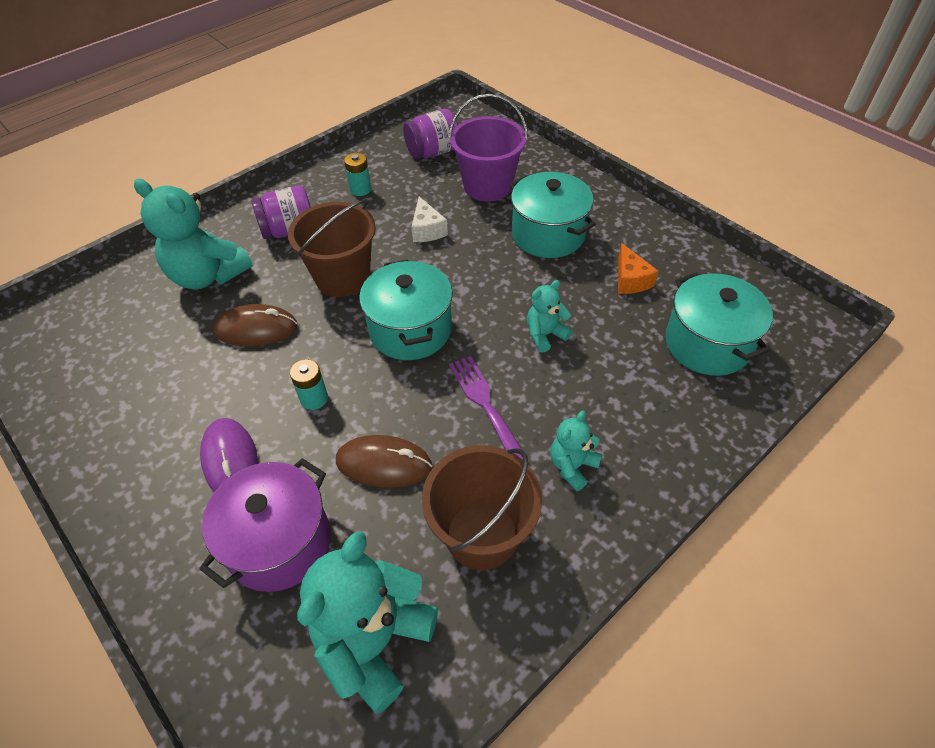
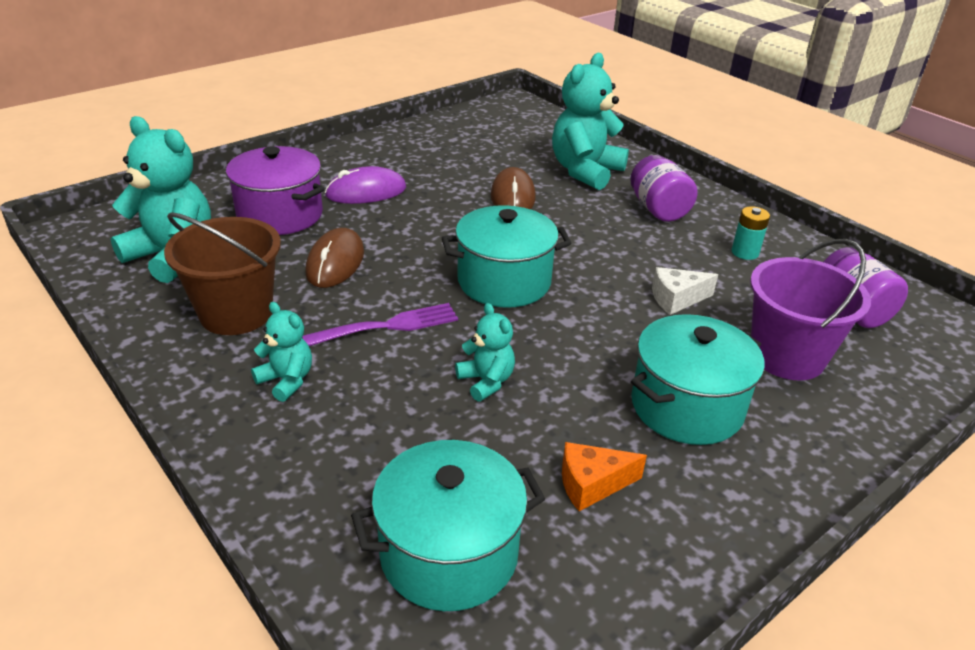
camera: 90 degrees right, 15 degrees down
brown bucket [288,200,376,297] -> none
turquoise battery [290,359,328,410] -> none

